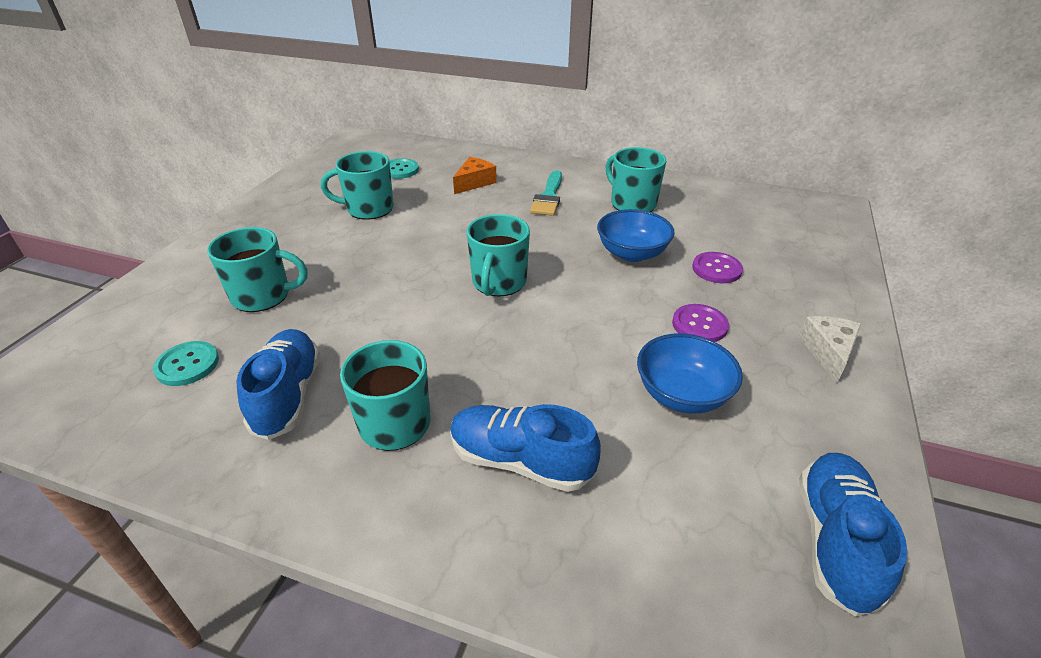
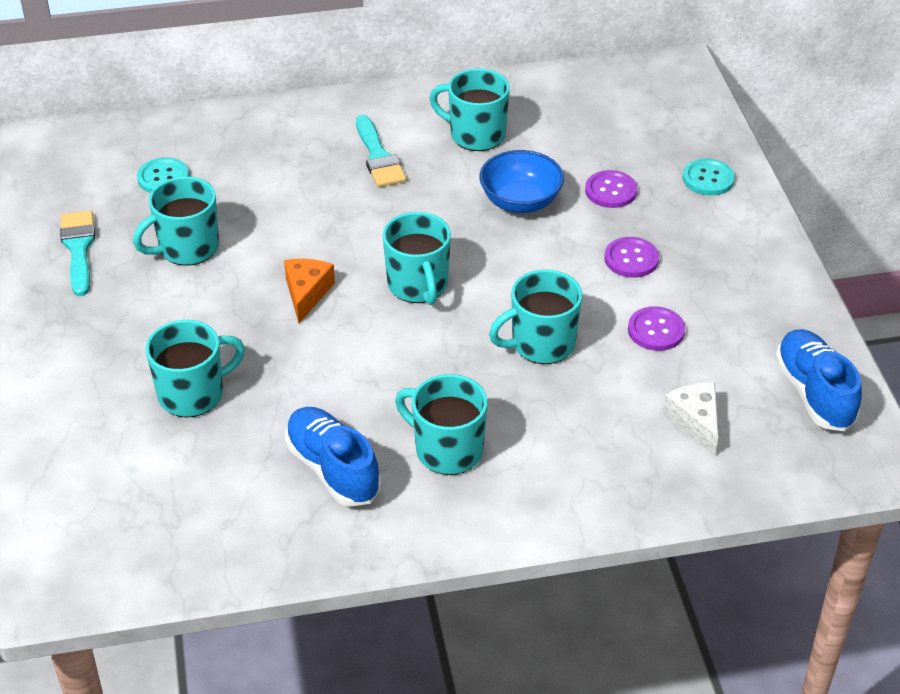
camera: 30 degrees left, 5 degrees up
turquoise button [153,341,219,386] -> turquoise button moved to [683,158,735,196]
blue shoe [450,404,601,492] -> none
orange cheese [453,157,497,194] -> orange cheese moved to [284,259,335,323]
blue bowl [637,333,743,414] -> purple button [628,306,685,351]
white cheese [799,316,861,384] -> white cheese moved to [662,383,718,455]
none -> turquoise brush [60,210,95,296]
none -> turquoise mug [489,269,582,364]

